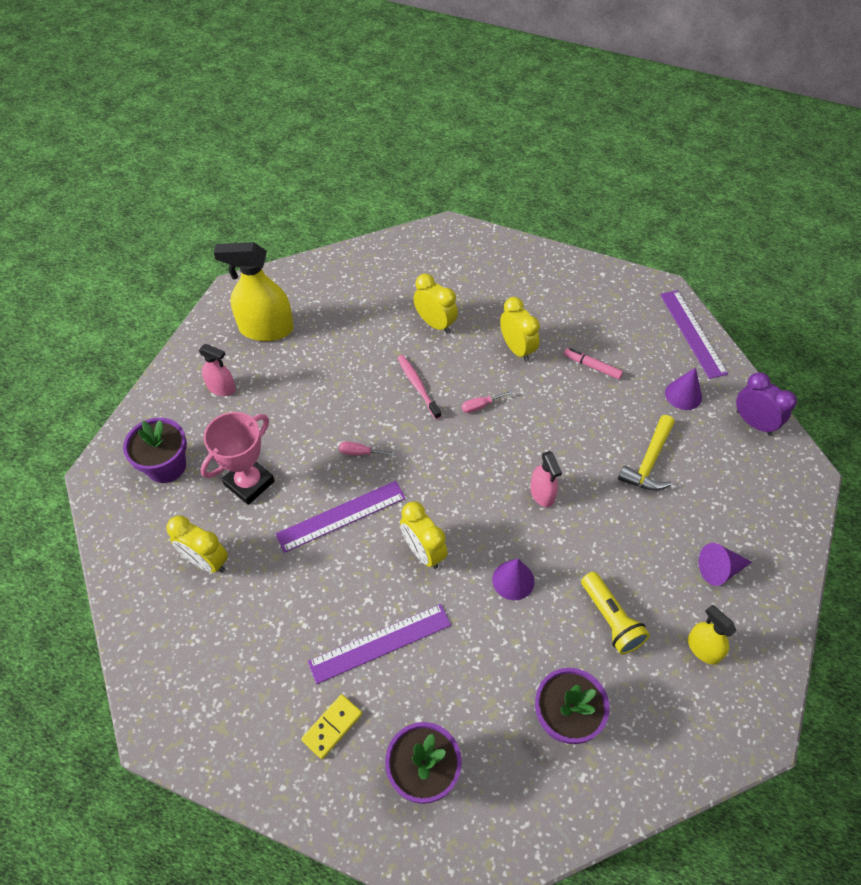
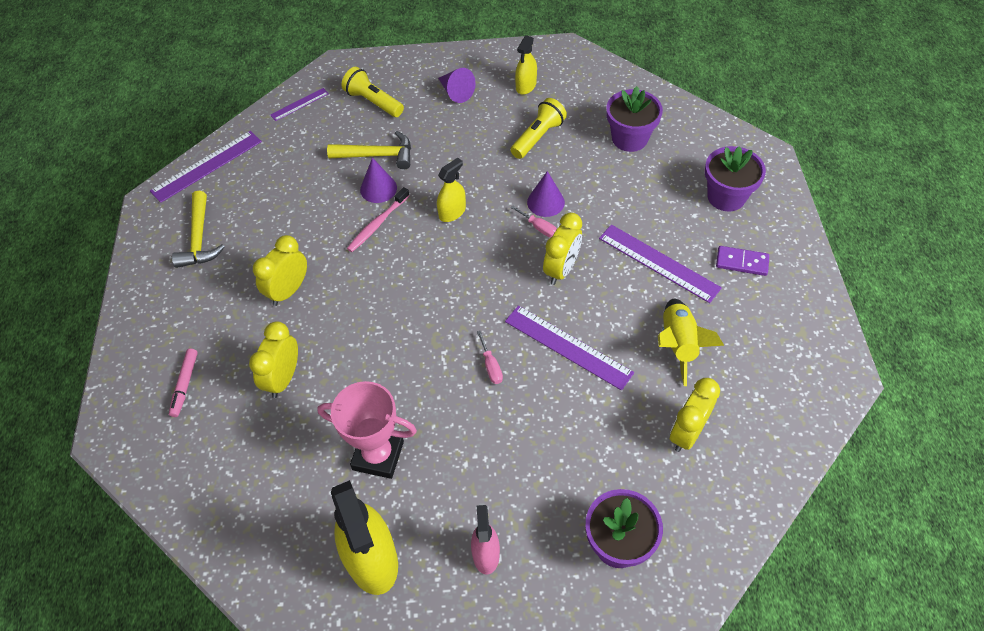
camera: 115 degrees left, 0 degrees up
yellow clock [166,516,228,573] -> yellow clock turned 150 degrees counterclockwise [670,378,720,452]
pink trophy [200,412,274,505] -> pink trophy moved to [317,381,417,479]
yellow domino [301,694,362,759] -> purple domino [716,246,769,276]
pink toothbrush [398,355,441,419] -> pink toothbrush moved to [347,187,410,252]
pink screwdriver [462,391,513,413] -> pink screwdriver moved to [511,206,557,237]
pink spray bottle [530,451,562,507] -> yellow spray bottle [437,157,466,222]
pink marker [564,348,623,379] -> pink marker moved to [169,349,198,417]
purple cone [665,367,702,410] -> purple cone moved to [360,157,397,203]
purple clock [736,372,797,435] -> purple ruler [270,88,329,121]
none -> yellow hammer [172,191,225,268]
none -> yellow flashlight [341,67,404,117]
none -> yellow rocket [658,299,724,386]

